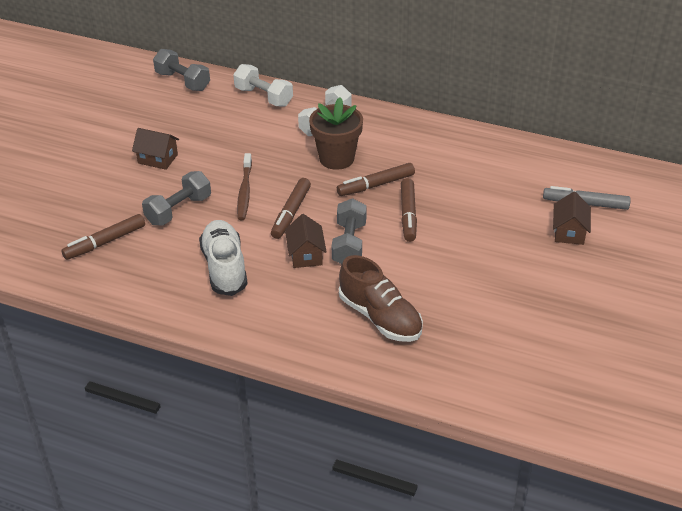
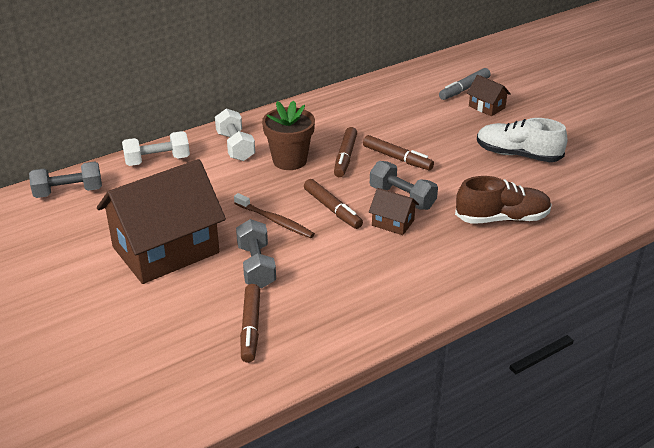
camera: 55 degrees left, 5 degrees down
brown house [132,128,179,170] -> brown house [97,159,226,284], size x2.37
white shoe [199,220,248,296] -> white shoe moved to [477,118,567,162]

